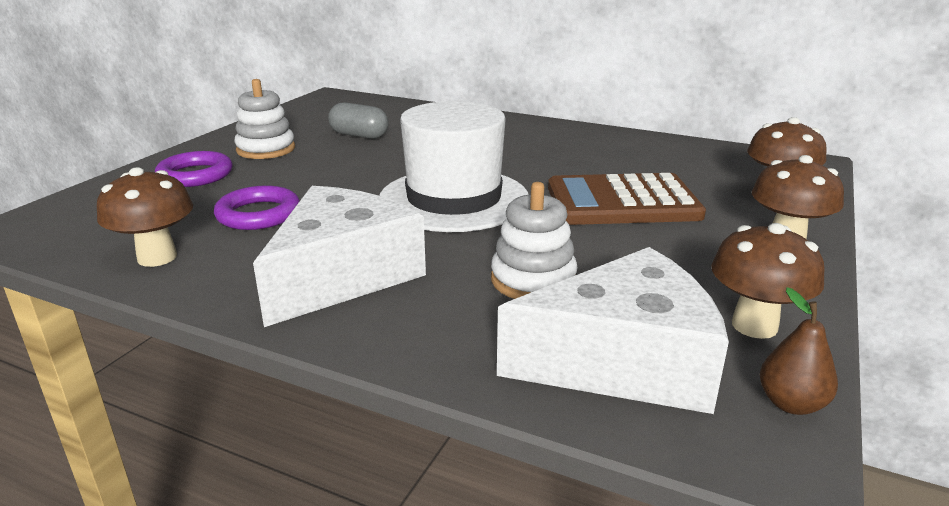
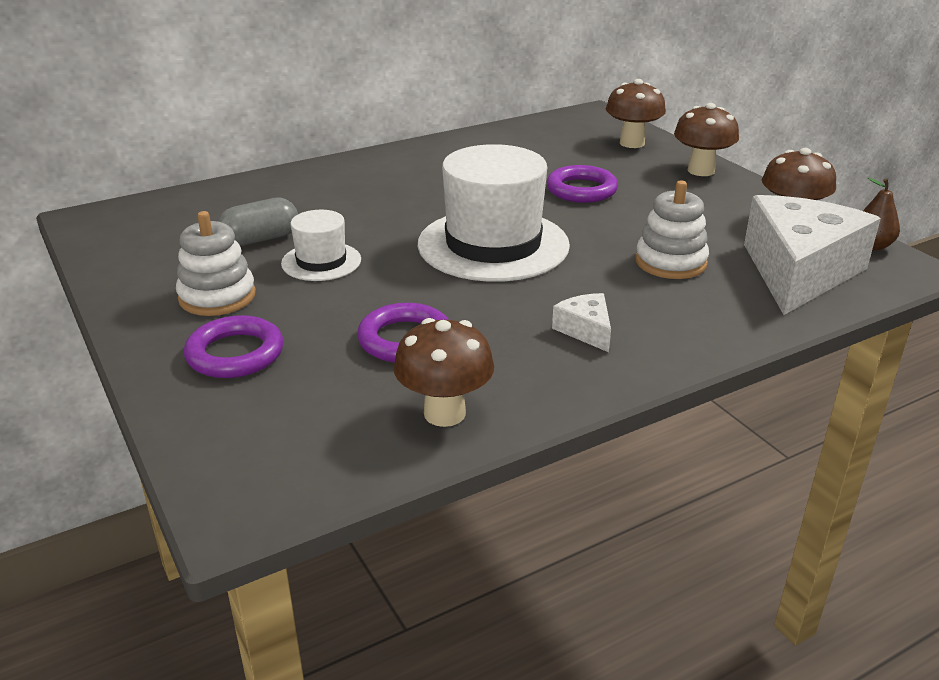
camera: 55 degrees left, 5 degrees up
white cheese [253,186,426,327] -> white cheese [552,293,611,352], size x0.43
brown calculator [548,173,706,225] -> purple ring [546,165,618,203]
none -> white hat [281,210,361,281]

